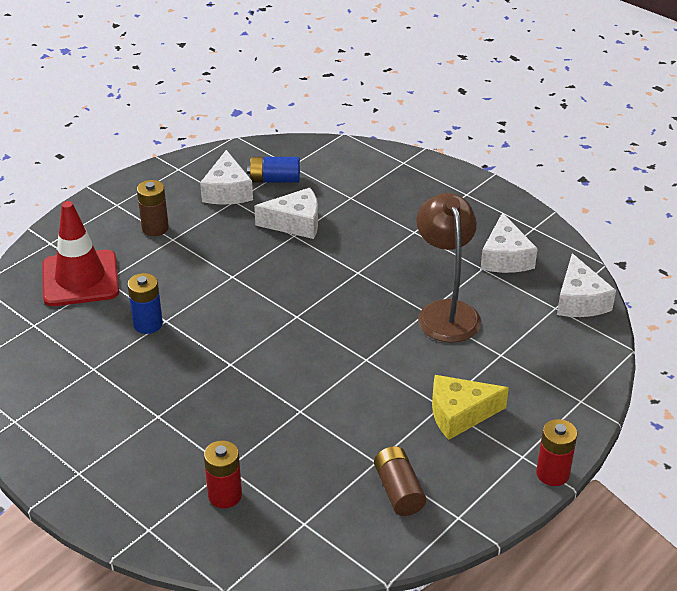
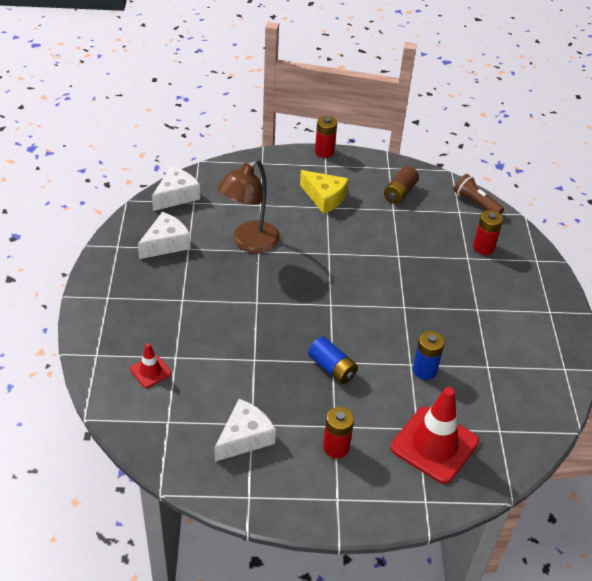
camera: 135 degrees left, 5 degrees up
brown battery [137,180,169,236] -> red battery [323,407,354,458]
blue battery [247,157,300,183] -> blue battery moved to [308,337,358,384]
white cheese [254,188,318,239] -> none
none -> red traffic cone [130,343,171,388]
none -> brown flashlight [454,174,504,214]

